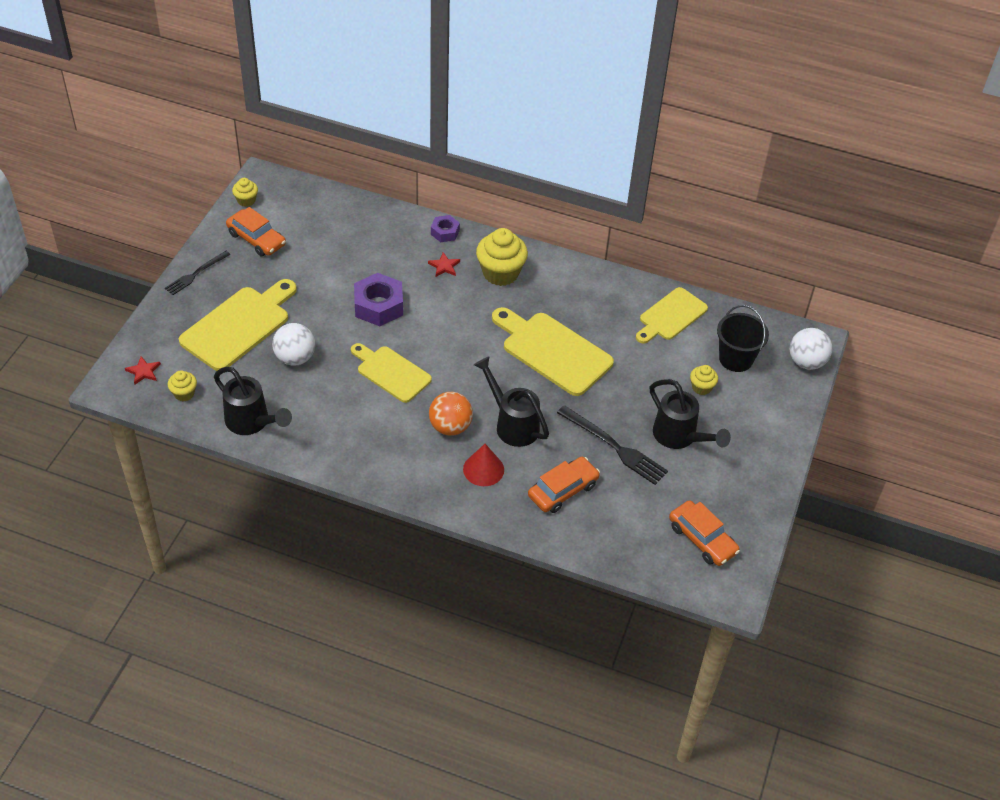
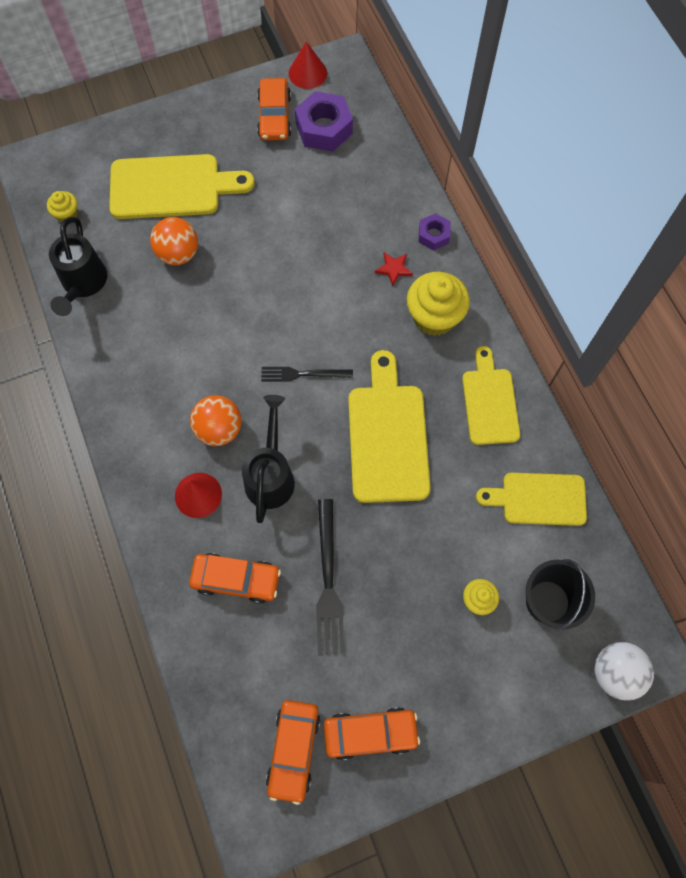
camera: 50 degrees right, 20 degrees up
red star [125,356,161,385] -> none
black fork [165,251,231,295] -> black fork moved to [261,367,353,382]
yellow cupcake [232,178,258,207] -> red cone [288,42,327,89]
white ball [272,323,315,366] -> orange ball [150,217,198,265]
yellow cutting board [351,343,432,403] -> yellow cutting board moved to [462,346,520,445]
purple nut [354,273,403,326] -> purple nut moved to [295,91,353,152]
black watering can [650,379,731,449] -> none
none -> orange car [324,707,420,760]

